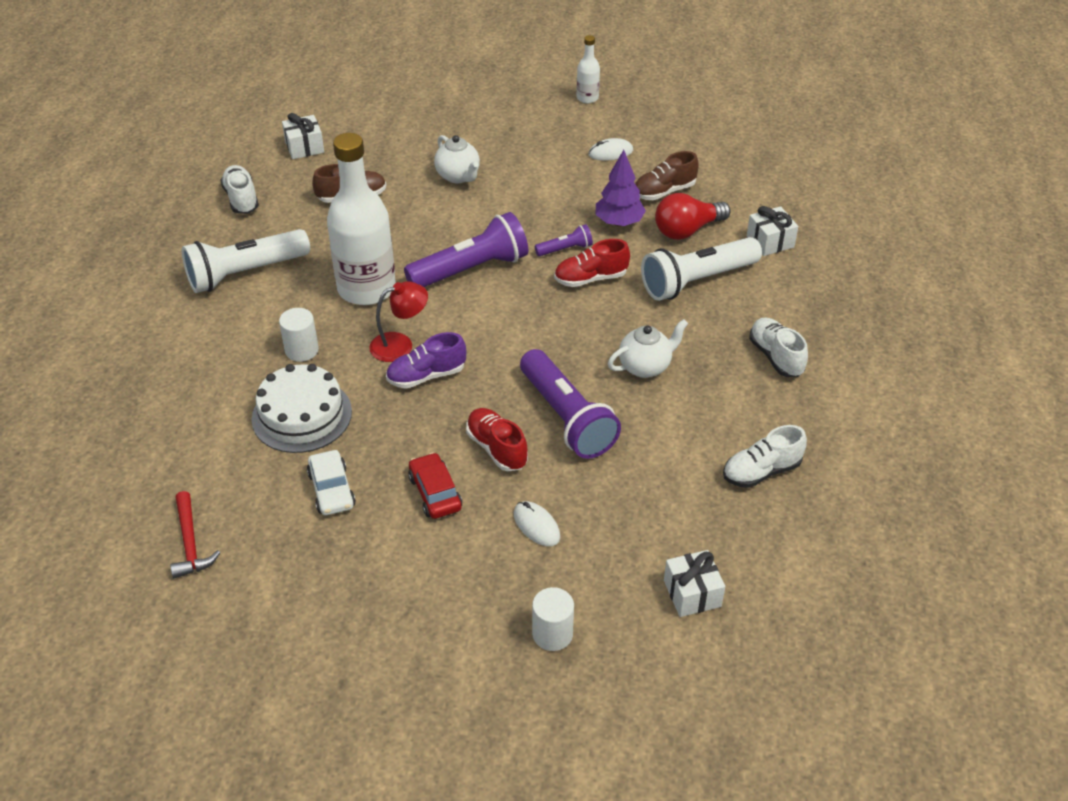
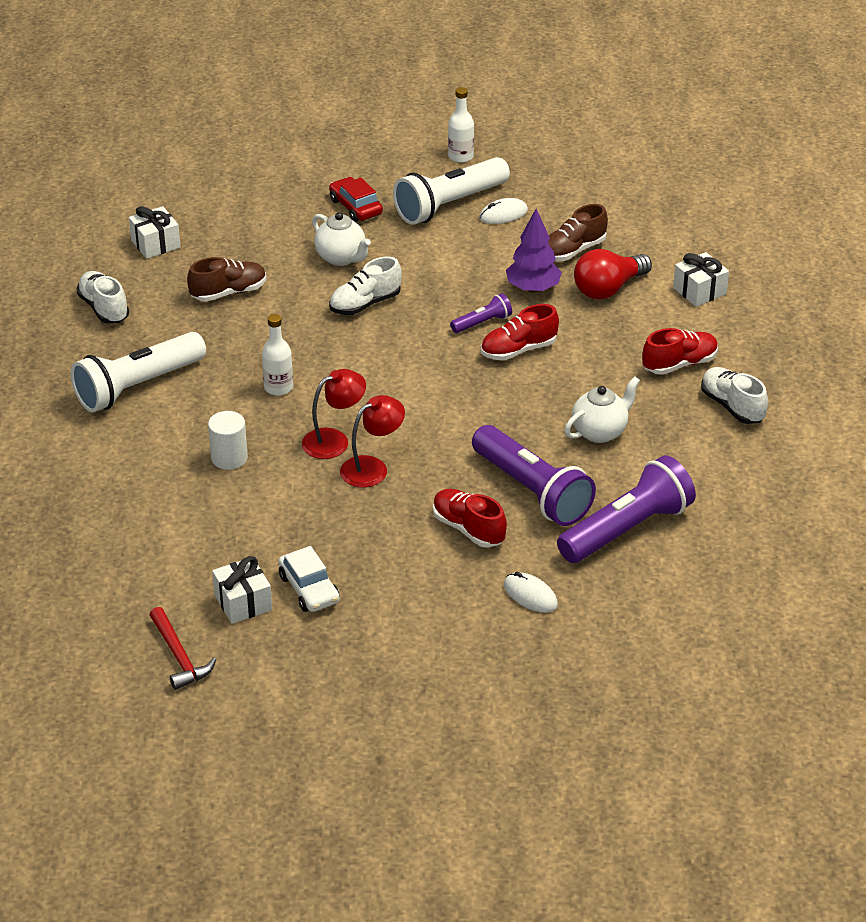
camera: 10 degrees left, 5 degrees down
white cake [251,364,352,453] -> none
white bottle [327,133,396,305] -> white bottle [262,314,293,396], size x0.45
purple shoe [386,332,466,389] -> red lamp [340,395,405,488]
purple flashlight [404,212,528,287] -> purple flashlight moved to [557,455,696,563]
red car [408,452,462,519] -> red car moved to [329,177,383,222]
white cylinder [532,587,574,651] -> none
white flashlight [641,237,762,301] -> white flashlight moved to [393,157,510,225]
white gift [664,550,725,617] -> white gift moved to [212,556,272,624]
white shoe [723,425,807,488] -> white shoe moved to [329,257,402,315]
none -> red shoe [642,328,718,375]

